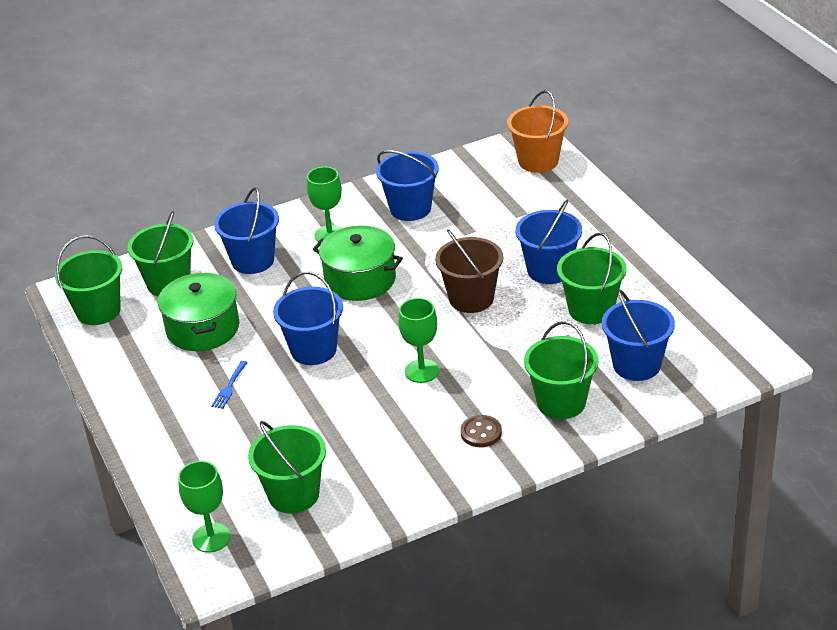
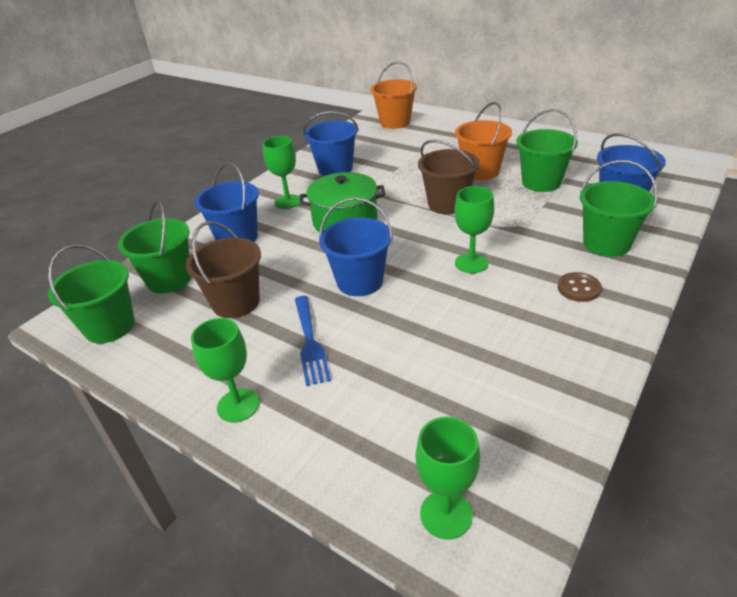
camera: 30 degrees left, 0 degrees up
green pot [158,273,239,351] -> brown bucket [186,221,261,318]
blue fork [211,361,248,409] -> blue fork [295,296,331,386], size x1.68
green bucket [248,421,326,513] -> none
blue bucket [515,200,582,284] -> orange bucket [455,102,512,180]
none -> green goblet [191,318,259,423]

